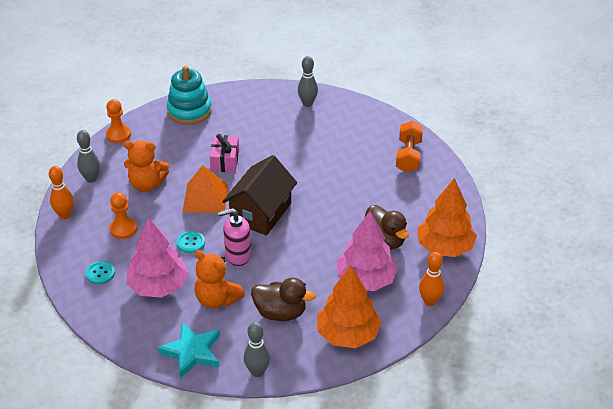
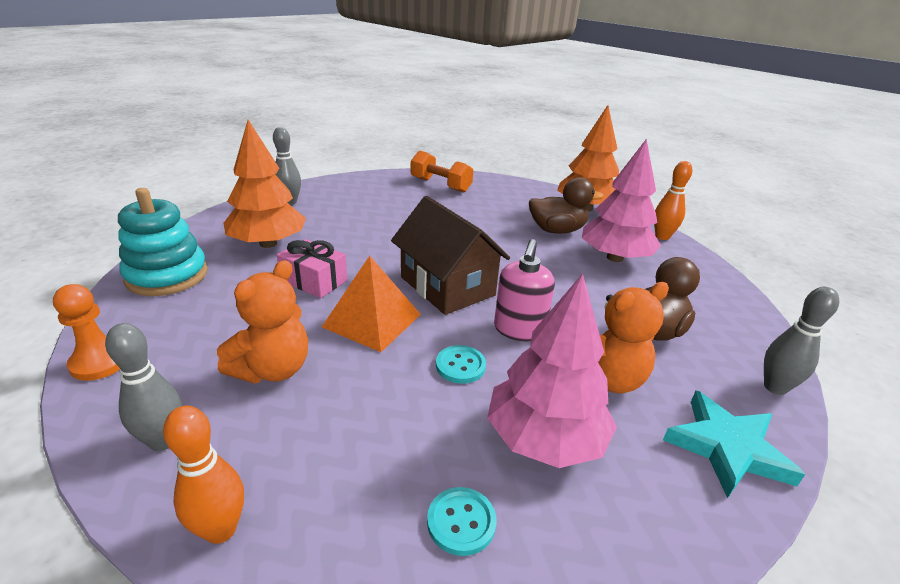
camera: 65 degrees left, 10 degrees down
orange pawn [109,192,137,239] -> none
orange tree [317,266,381,348] -> orange tree moved to [224,120,306,248]

